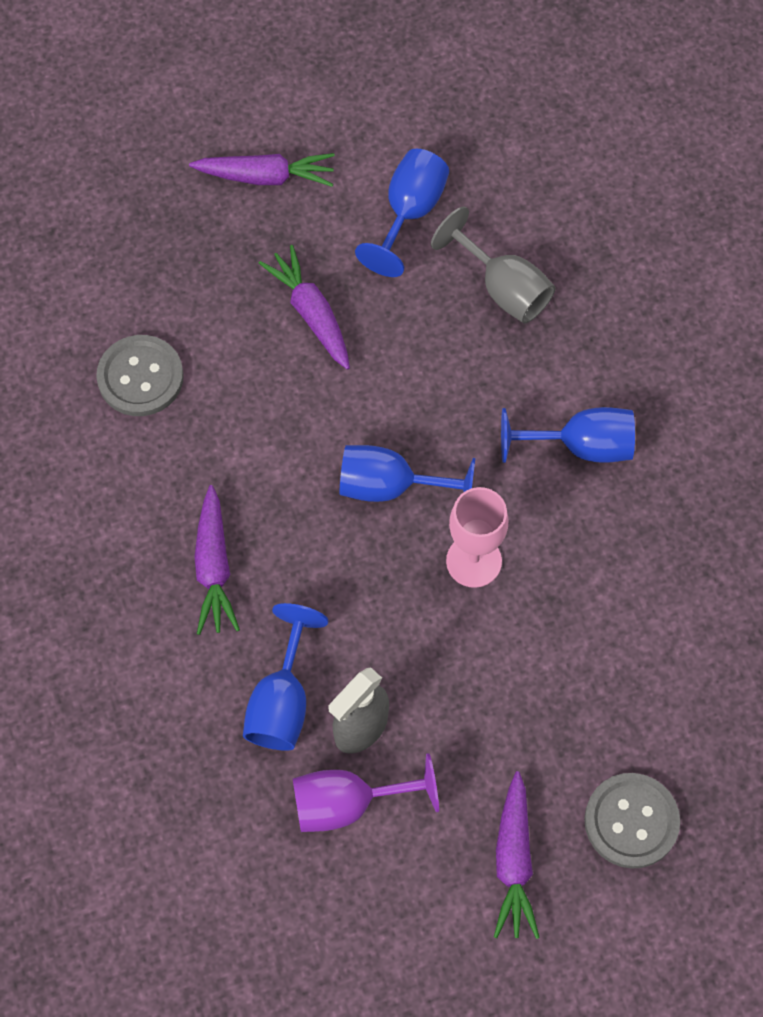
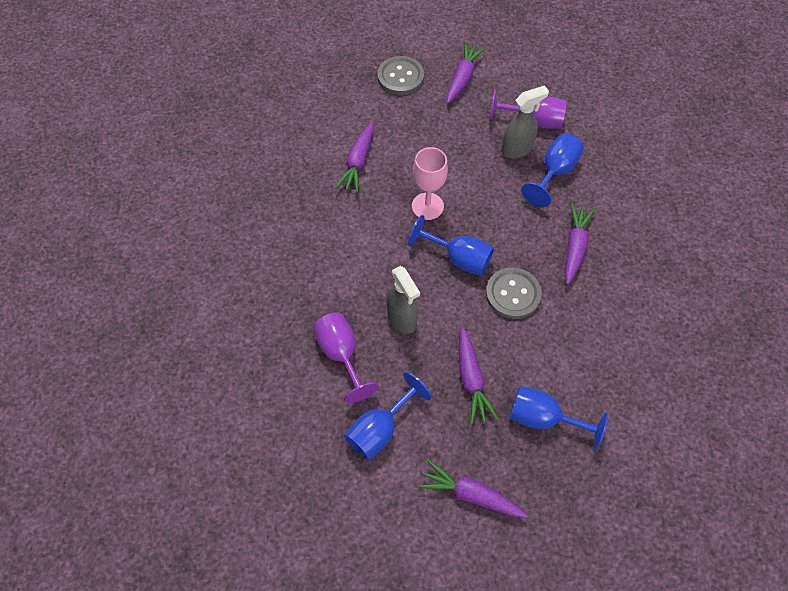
camera: 160 degrees left, 5 degrees down
grey button [96,335,184,416] -> grey button moved to [486,267,542,319]
grey goblet [431,207,556,324] -> purple goblet [313,312,379,403]
blue goblet [501,407,635,463] -> blue goblet moved to [510,386,608,450]
none -> purple carrot [335,122,374,193]
none -> grey spray bottle [387,266,420,334]

